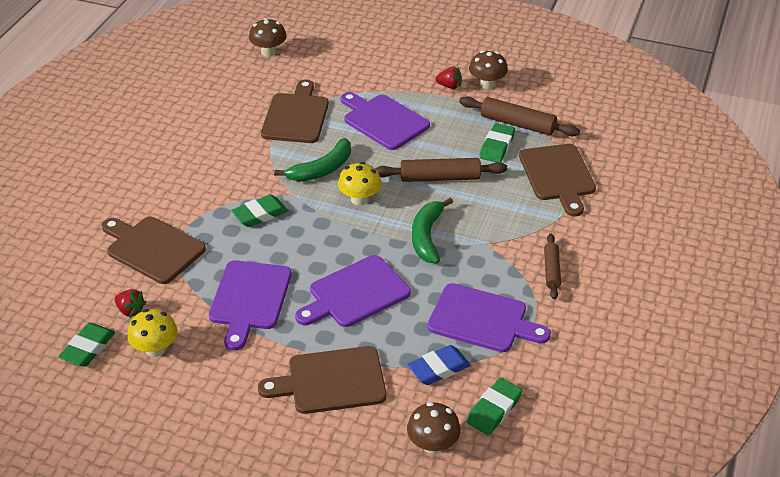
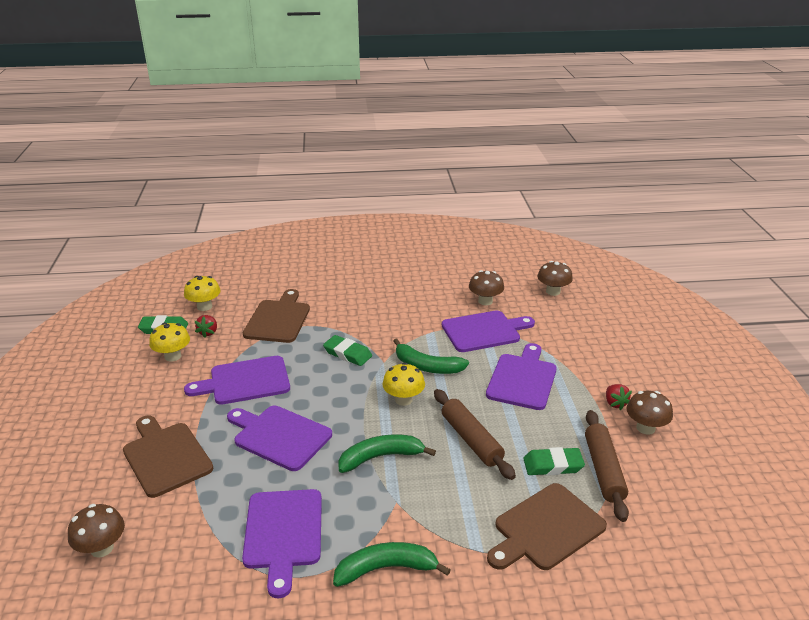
camera: 65 degrees right, 10 degrees down
brown cutting board [261,79,329,143] -> purple cutting board [442,311,535,352]
blue eraser [407,345,471,385] -> none
green eraser [466,378,523,435] -> none
brown rolling pin [544,234,561,299] -> green banana [333,542,451,587]
none -> yellow mushroom [184,276,221,311]
none -> brown mushroom [469,270,504,305]

